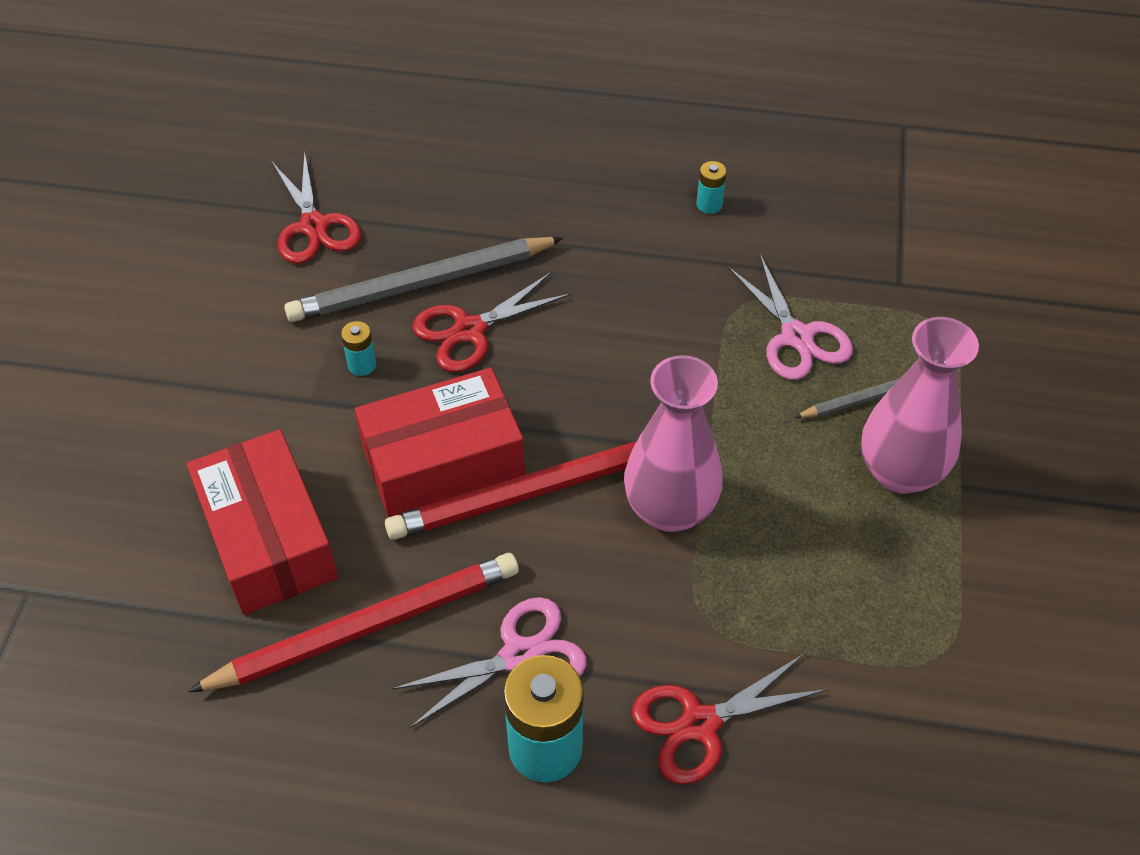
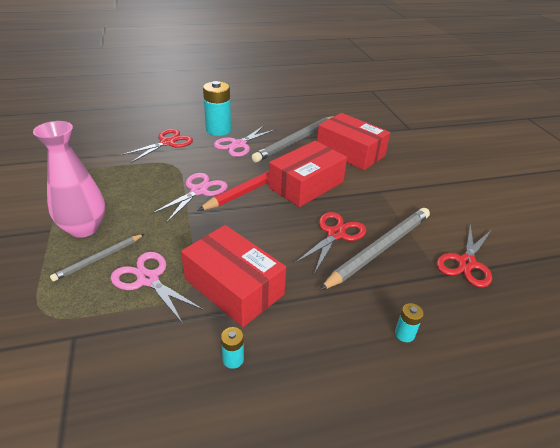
camera: 155 degrees right, 15 degrees down
red pencil [188,553,519,692] -> grey pencil [252,116,334,163]
red scissors [272,151,361,264] -> red scissors turned 105 degrees counterclockwise [437,224,492,288]
turquoise battery [341,321,376,376] -> turquoise battery moved to [395,303,424,342]
pink vase [624,355,723,532] -> pink scissors [151,173,228,222]
none -> red box [181,225,286,327]

